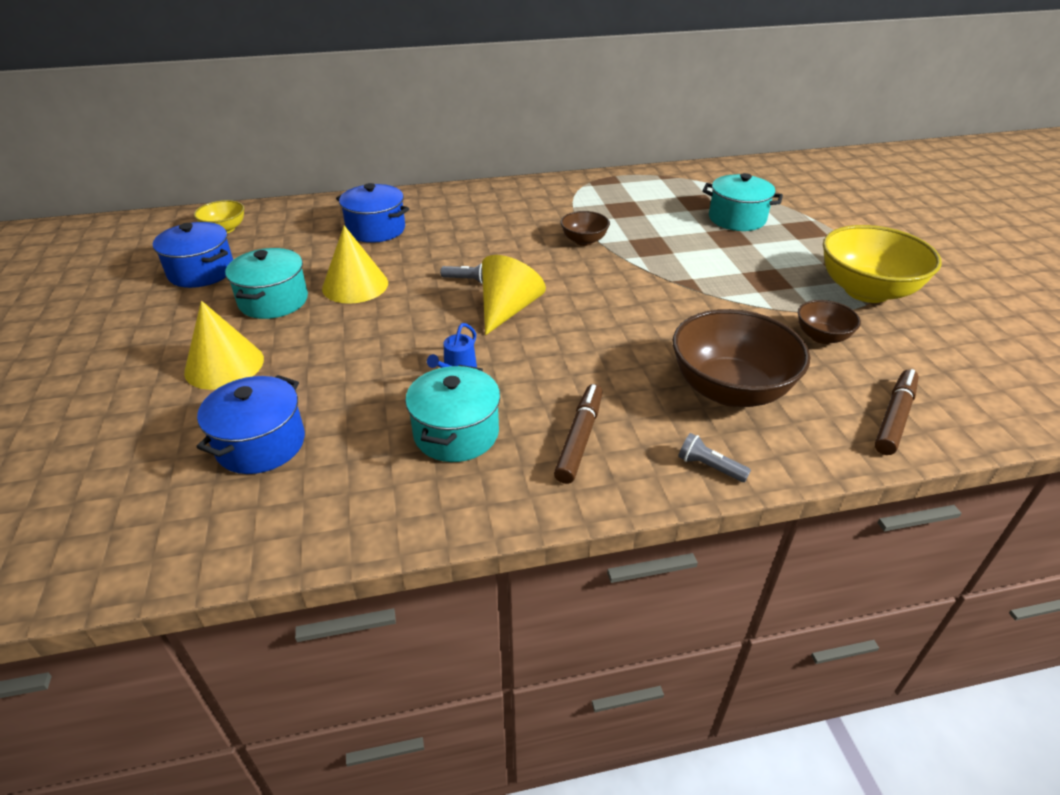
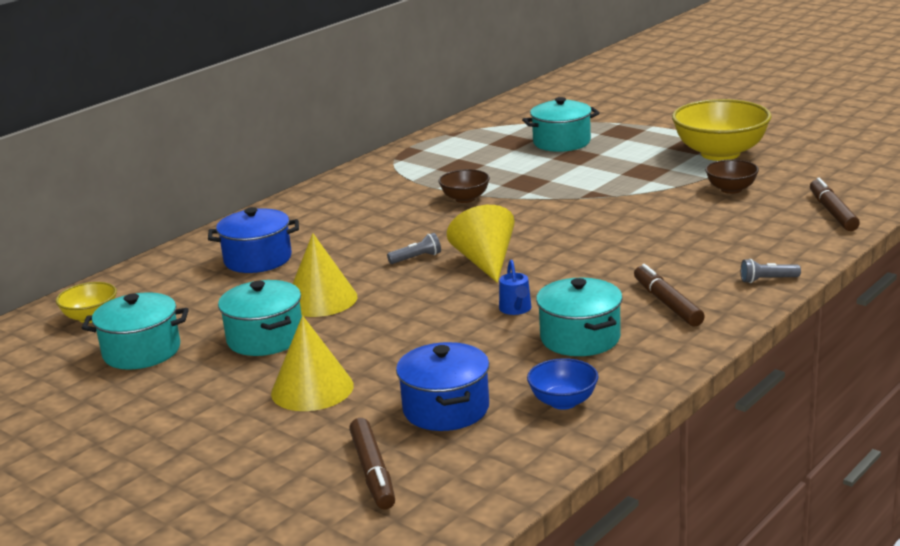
camera: 35 degrees left, 15 degrees down
blue pot [153,222,233,288] -> turquoise pot [81,292,189,370]
brown bowl [673,309,810,407] -> none
none -> brown marker [349,418,395,510]
none -> blue bowl [527,358,598,410]

